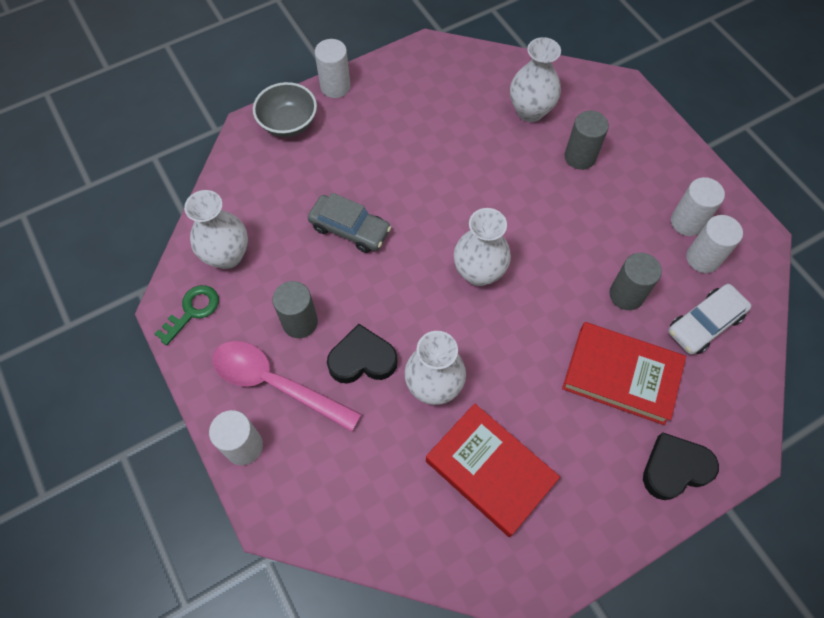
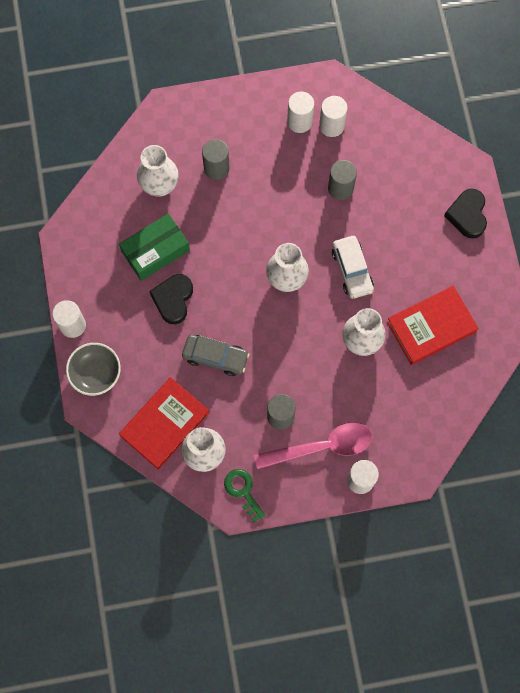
camera: 70 degrees left, 10 degrees up
pink spoon [212,341,362,432] -> pink spoon turned 150 degrees counterclockwise [254,422,372,469]
grey car [308,193,391,253] -> grey car turned 60 degrees clockwise [182,335,250,376]
black heart [327,324,397,384] -> black heart moved to [149,274,193,324]
red book [562,322,686,425] -> red book moved to [119,377,209,470]
white car [668,284,751,355] -> white car moved to [332,236,374,299]
none -> green box [119,214,190,281]

